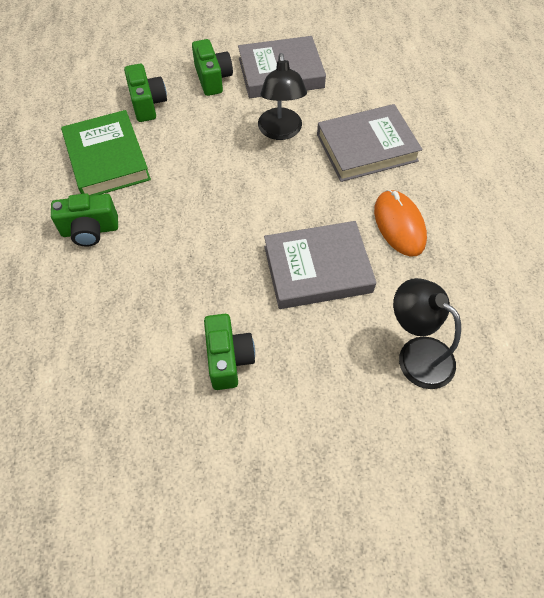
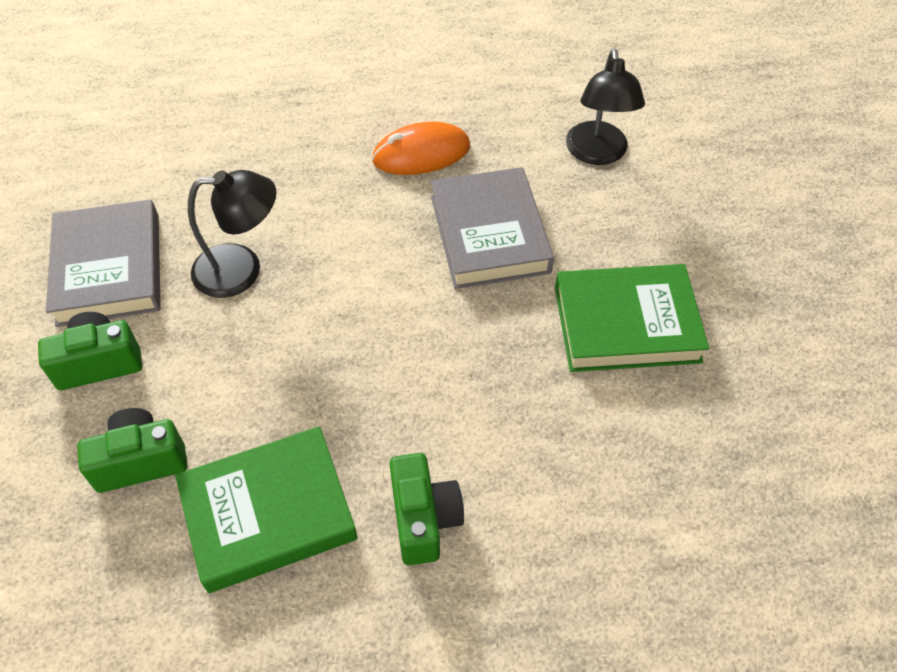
camera: 90 degrees left, 5 degrees down
green camera [204,314,255,390] -> green book [555,264,709,372]
grey book [317,104,423,182] -> none
black lamp [393,278,461,389] -> black lamp turned 45 degrees counterclockwise [566,48,645,165]

